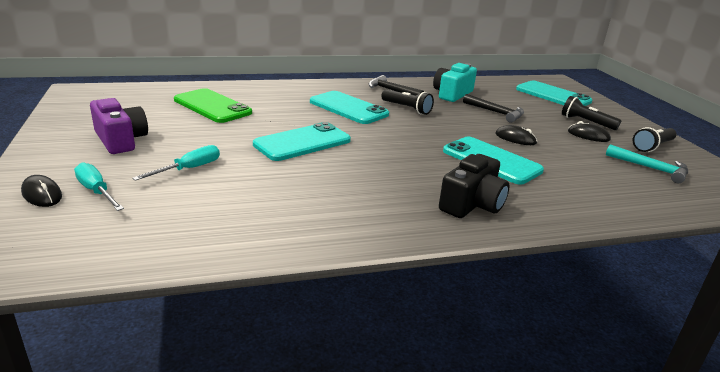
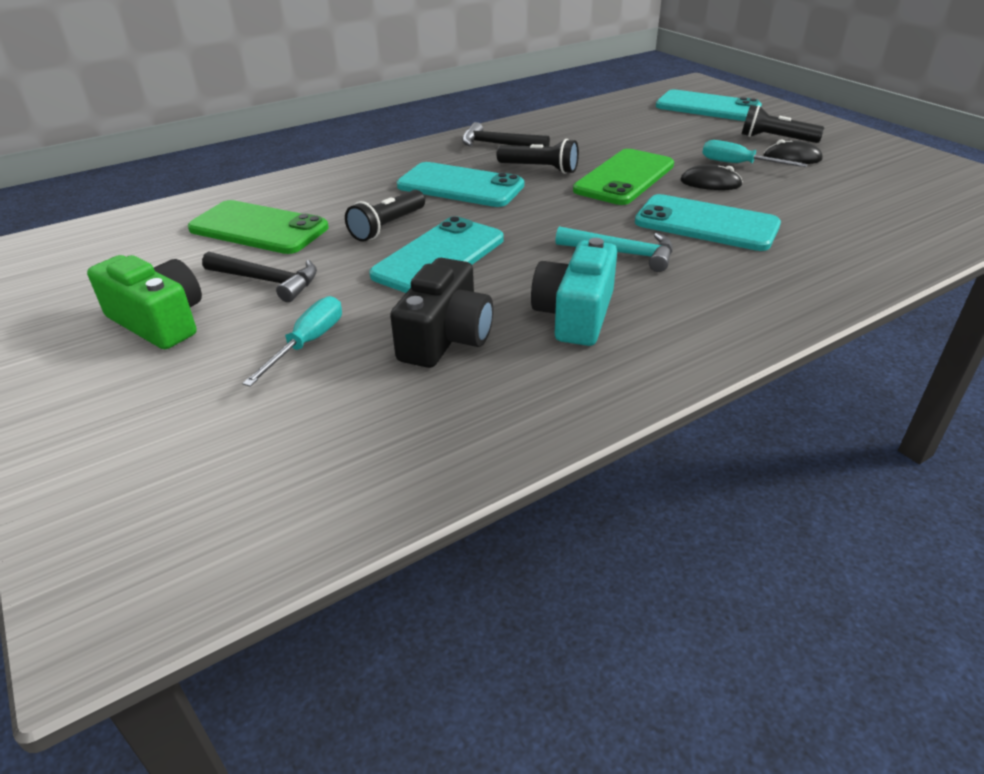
camera: 15 degrees left, 10 degrees up
black mouse [21,175,62,207] -> none
turquoise screwdriver [74,162,124,211] -> turquoise screwdriver moved to [702,140,808,167]
purple camera [90,98,148,154] -> green camera [87,255,202,349]
turquoise camera [433,63,477,102] -> turquoise camera moved to [531,238,617,346]
black camera [439,154,509,218] -> black camera moved to [390,258,493,368]
black hammer [463,94,524,123] -> black hammer moved to [202,251,317,302]
turquoise hammer [606,144,688,183] -> turquoise hammer moved to [555,226,673,272]
black flashlight [633,127,676,152] -> black flashlight moved to [345,190,425,242]
none -> green phone [573,149,674,205]

